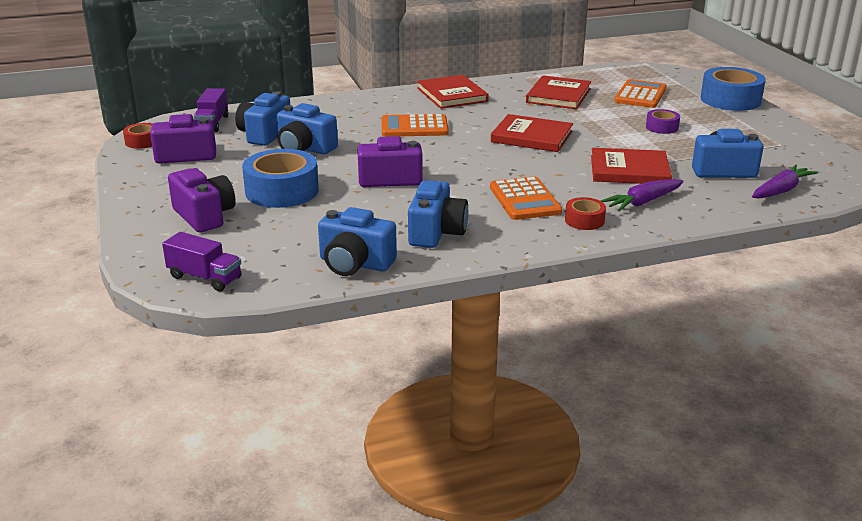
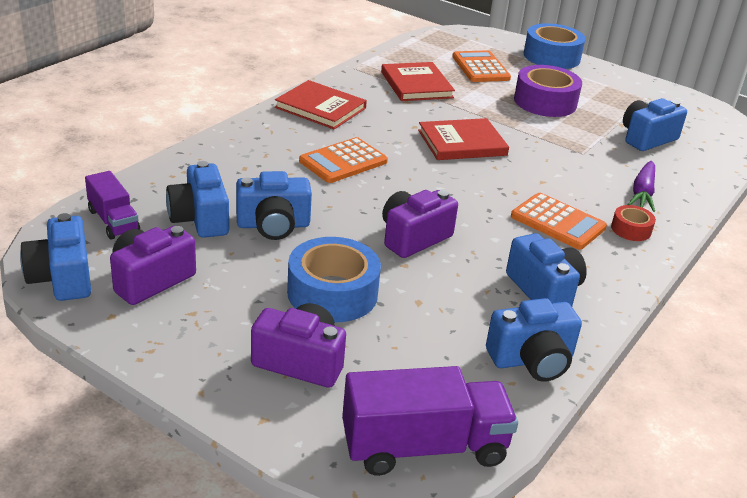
camera: 40 degrees left, 5 degrees up
red tape [123,123,152,149] -> blue camera [20,213,91,301]
purple truck [162,232,241,291] -> purple truck [342,366,518,476], size x1.70
red book [591,148,672,184] -> none
purple tape [646,109,680,134] -> purple tape [514,65,582,117], size x1.96
purple carrot [752,164,818,198] -> none

